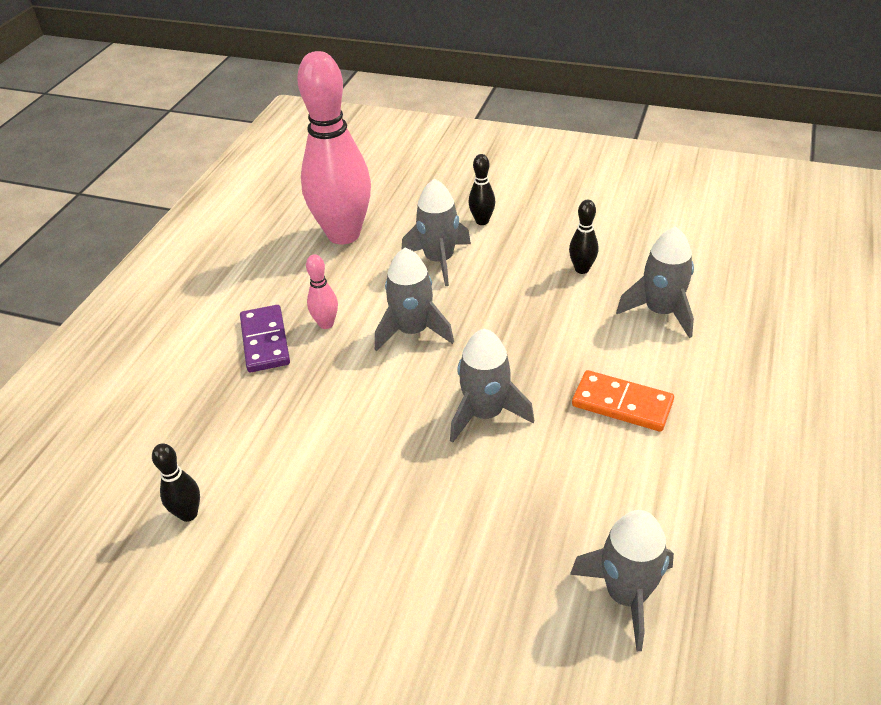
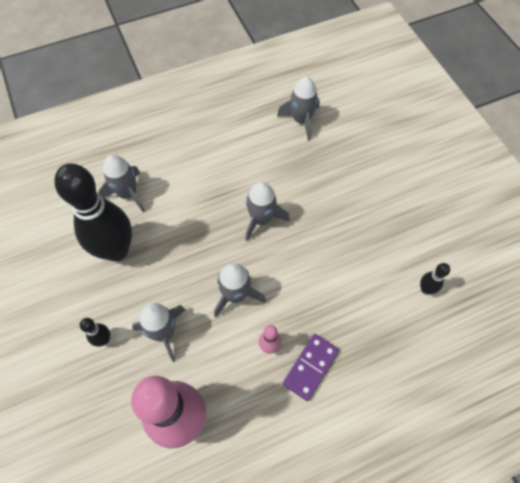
camera: 135 degrees left, 20 degrees up
black bowling pin [569,200,599,274] -> black bowling pin [54,164,132,261], size x2.48
orange domino [572,370,674,432] -> none

